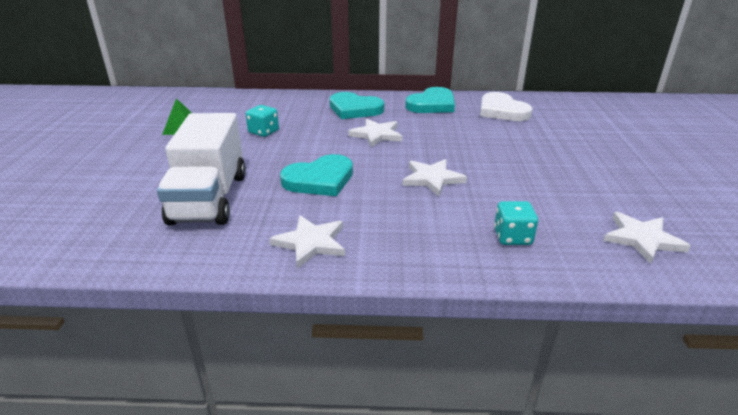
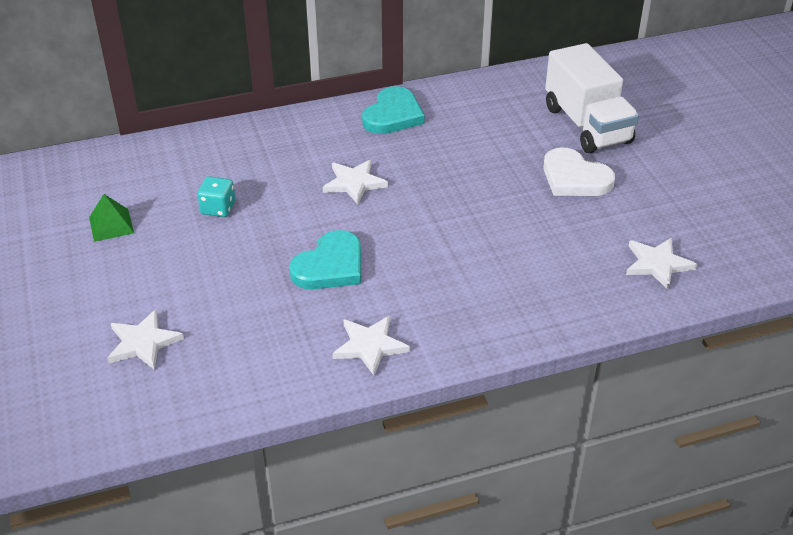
camera: 20 degrees left, 10 degrees up
white truck [157,113,246,225] -> white truck moved to [545,43,639,153]
turquoise heart [330,92,384,119] -> none
white star [402,159,467,196] -> white star moved to [107,309,184,370]
white heart [480,92,533,121] -> white heart moved to [543,147,615,196]
turquoise dice [494,201,538,245] -> none

